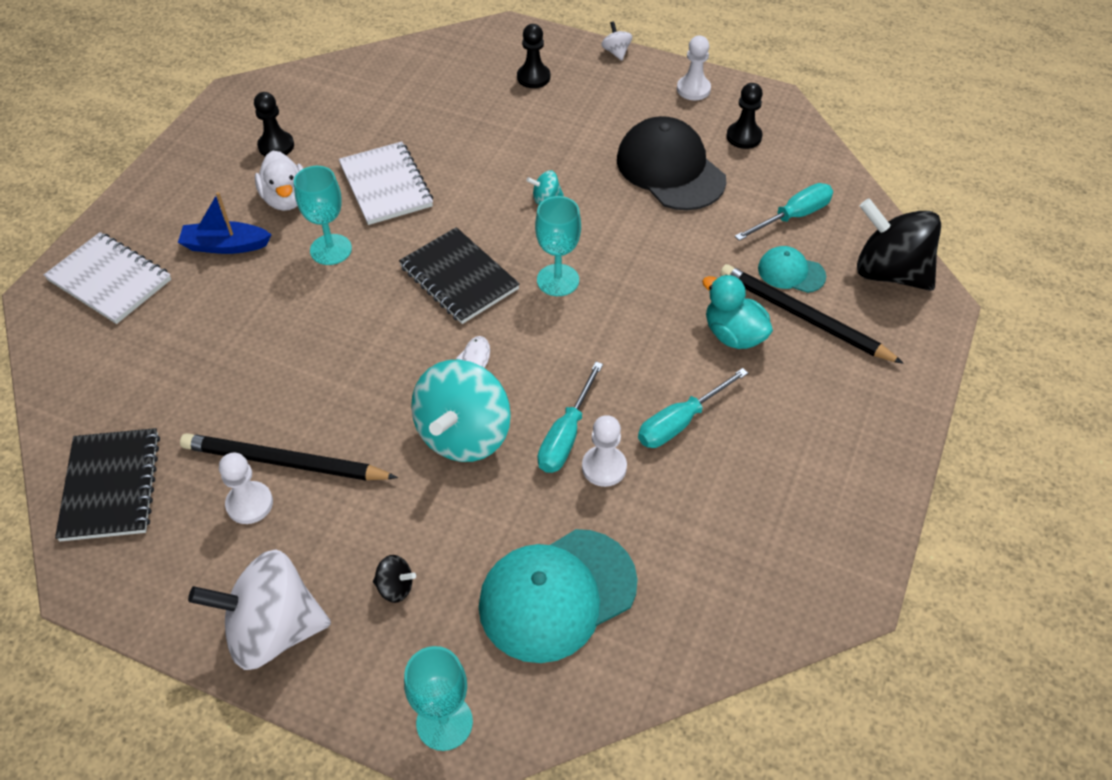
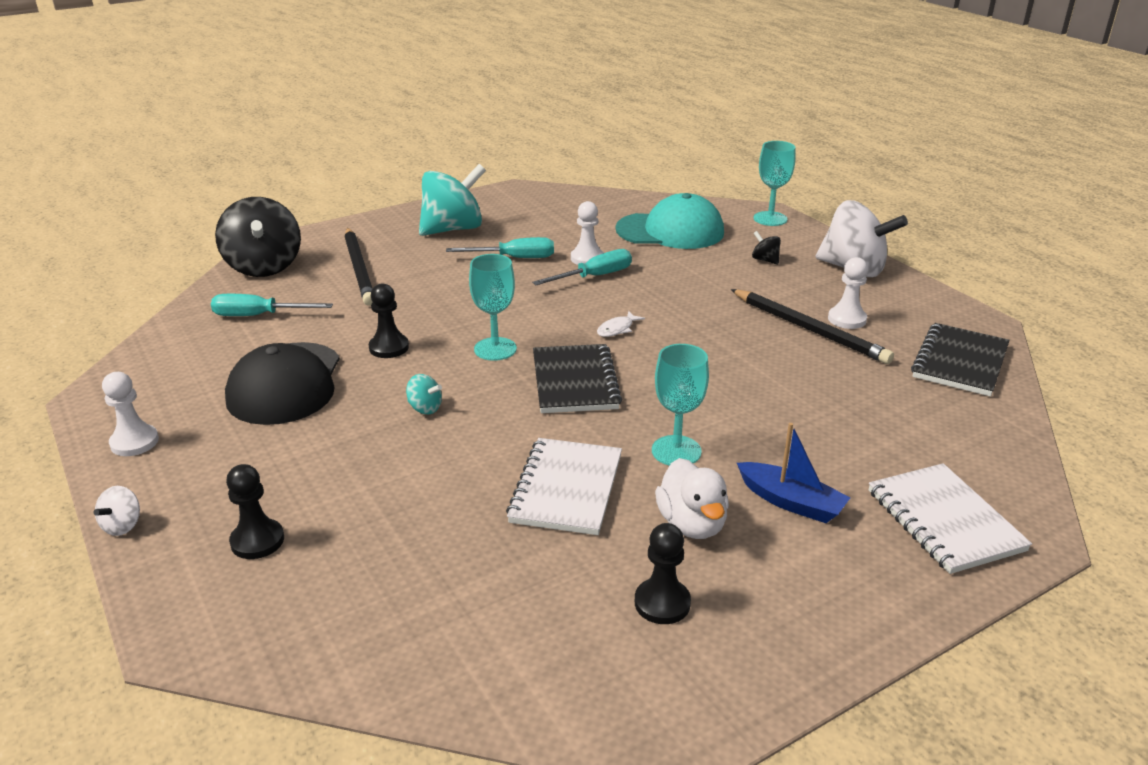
camera: 145 degrees left, 20 degrees down
white duck [255,151,303,211] -> white duck turned 150 degrees clockwise [655,458,729,539]
turquoise spinning top [411,360,511,462] -> turquoise spinning top moved to [419,164,486,236]
turquoise duck [702,275,773,349] -> none
black pawn [726,83,763,149] -> black pawn moved to [369,283,409,358]
turquoise cap [758,246,826,293] -> none

